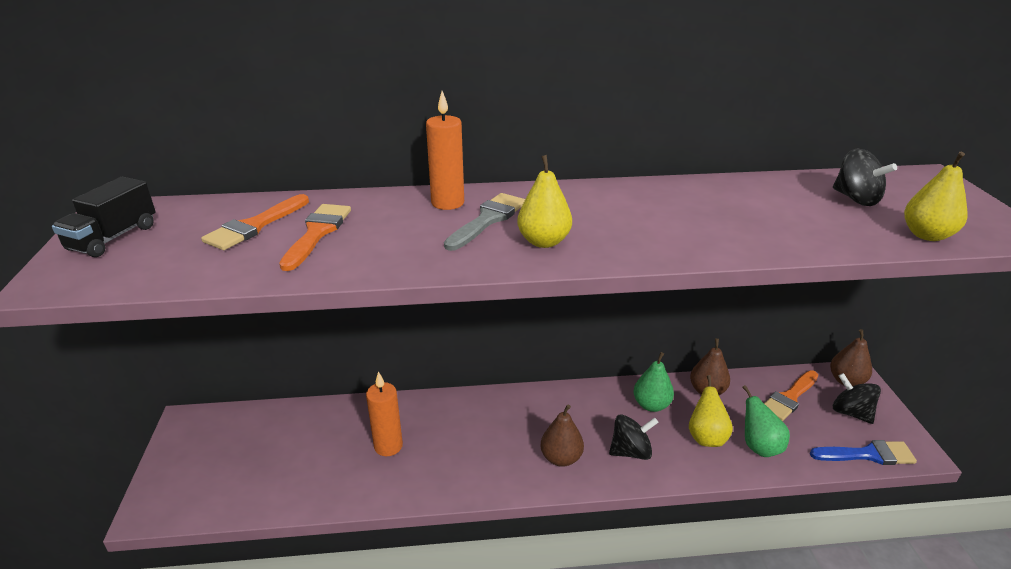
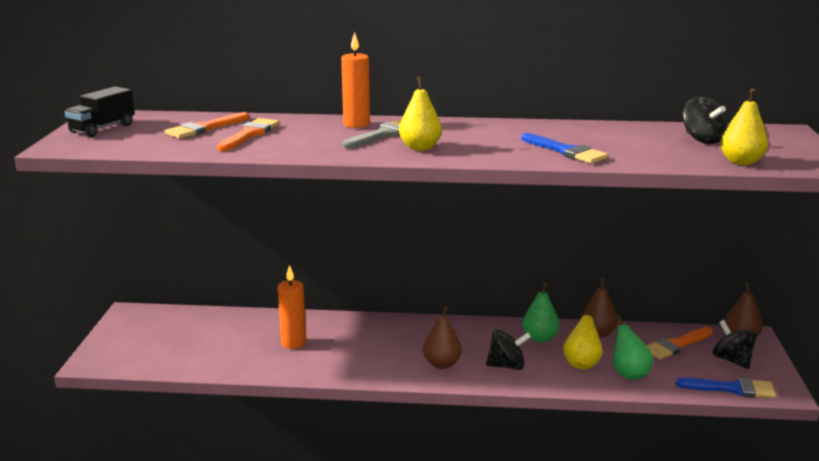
camera: 10 degrees right, 10 degrees down
none -> blue brush [521,133,608,164]

